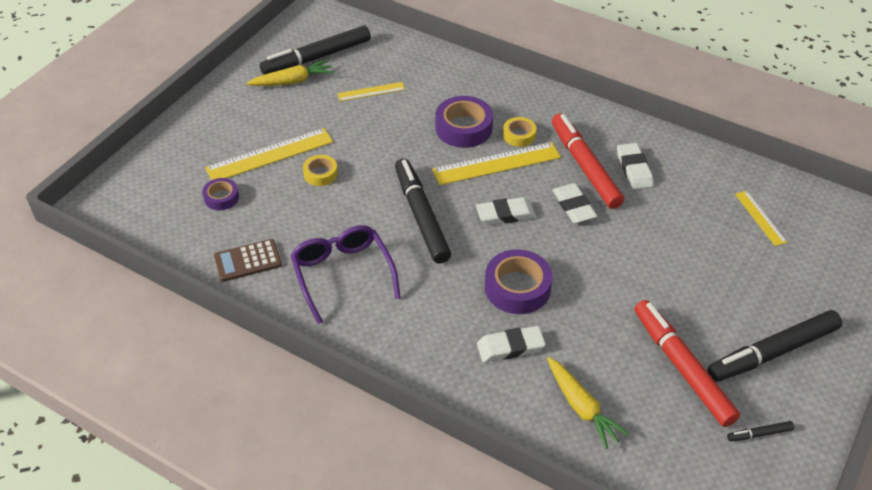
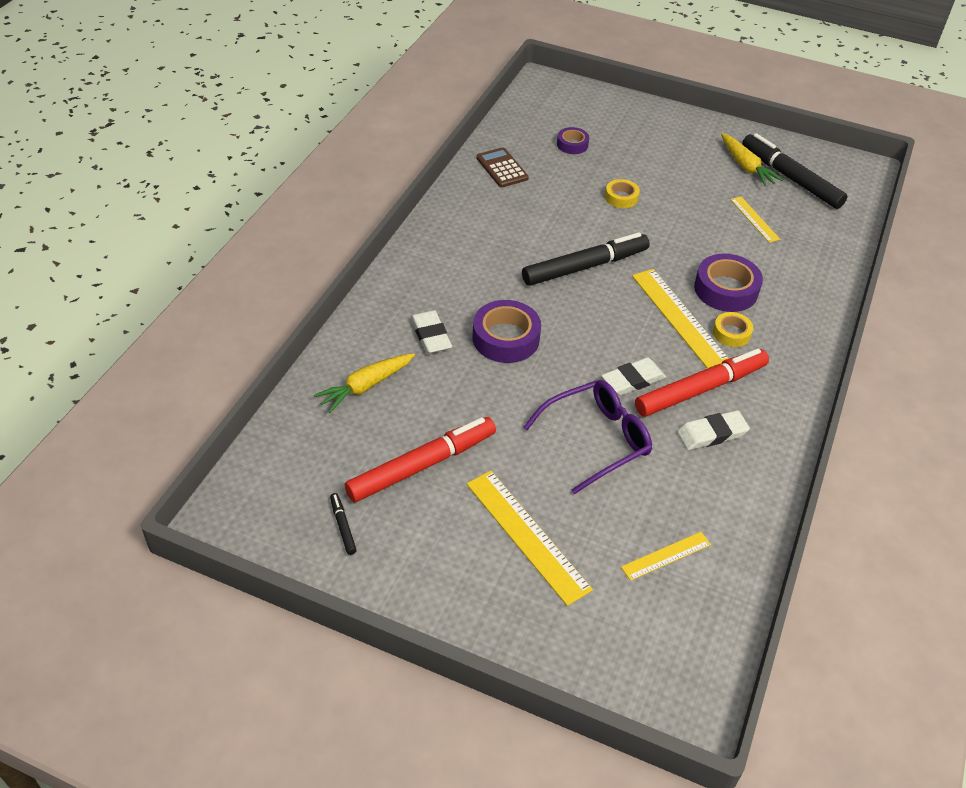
camera: 80 degrees right, 0 degrees up
yellow ruler [205,128,333,180] -> yellow ruler moved to [467,471,593,606]
purple glasses [291,225,401,324] -> purple glasses moved to [523,380,652,494]
white eraser [476,197,536,225] -> none
black marker [708,310,842,382] -> none

